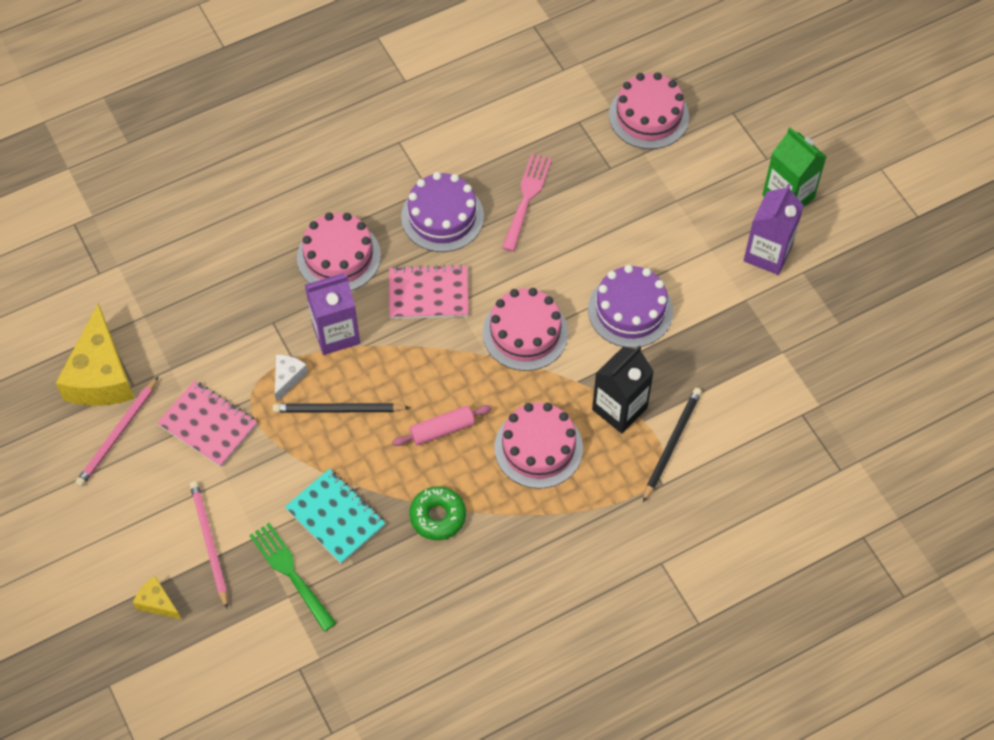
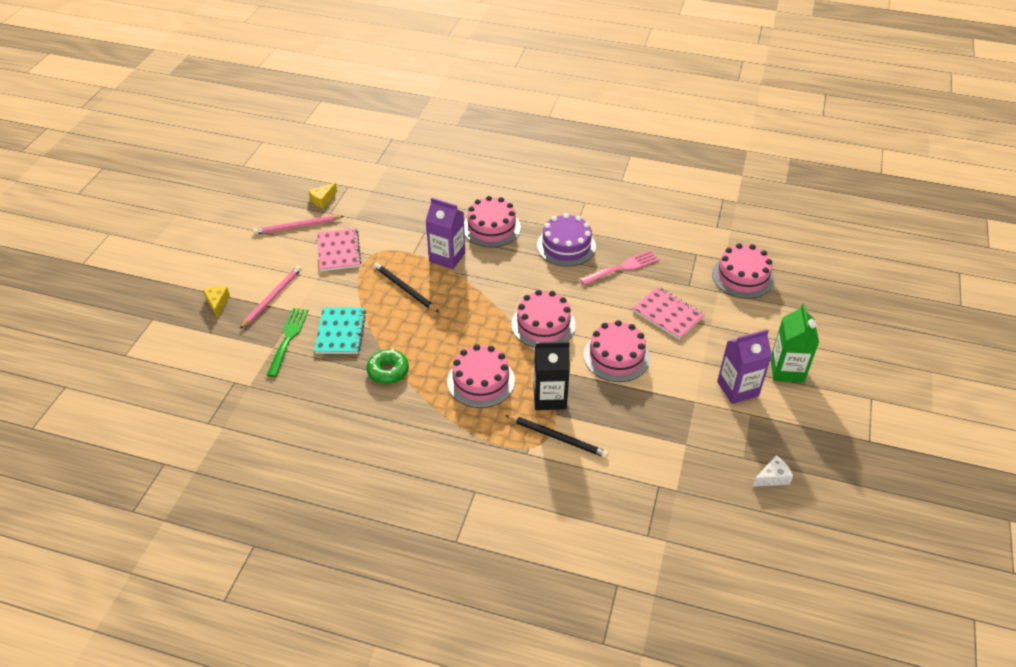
camera: 45 degrees right, 15 degrees down
yellow cheese [56,303,134,406] -> yellow cheese [308,183,337,208], size x0.47
white cheese [275,355,308,402] -> white cheese moved to [752,455,793,487]
pink notebook [389,264,469,319] -> pink notebook moved to [632,286,705,339]
pink rolling pin [392,405,491,446] -> none
purple cake [588,265,673,348] -> pink cake [584,320,650,382]
black pencil [643,388,702,502] -> black pencil turned 45 degrees clockwise [506,415,608,458]

